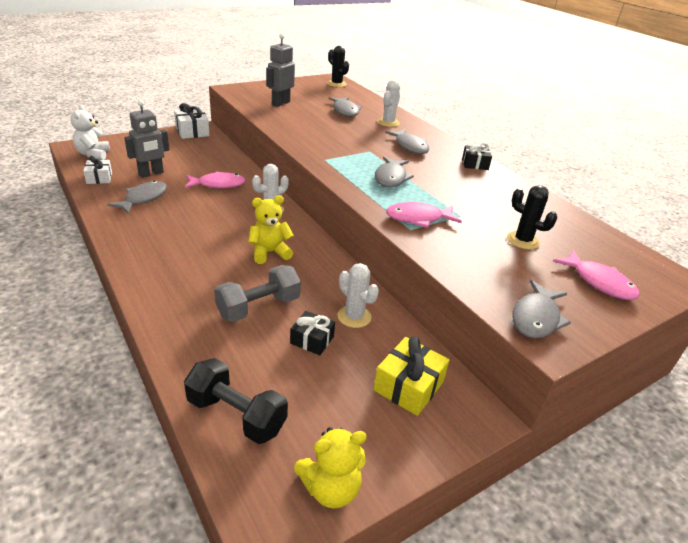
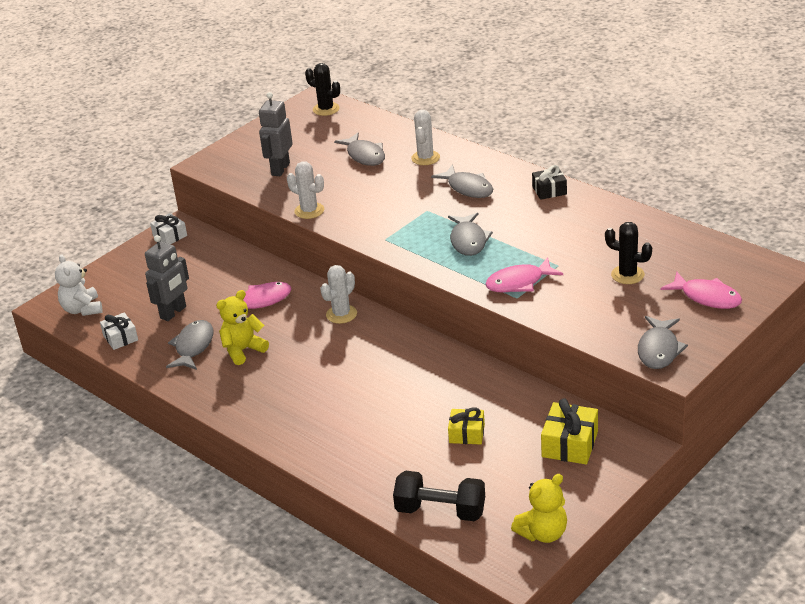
camera: 10 degrees left, 0 degrees up
white gift [174,103,210,139] -> white gift [150,213,187,244], size x0.66
grey dumbbell [214,265,301,322] -> none
yellow teddy bear [248,195,294,264] -> yellow teddy bear moved to [216,290,269,365]
black gift [290,311,335,355] -> yellow gift [448,408,485,444]
white cactus [338,263,379,328] -> white cactus moved to [287,161,324,219]

